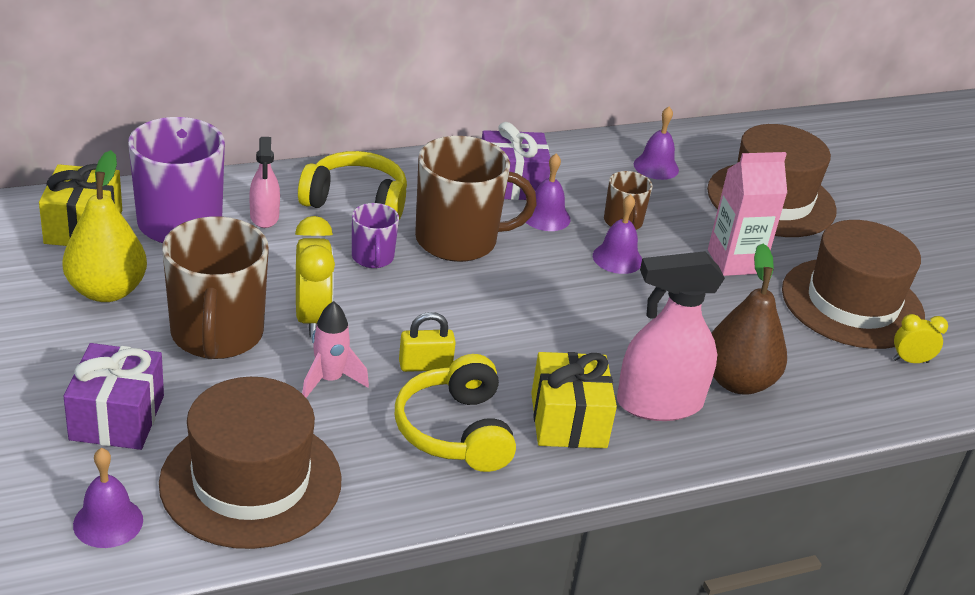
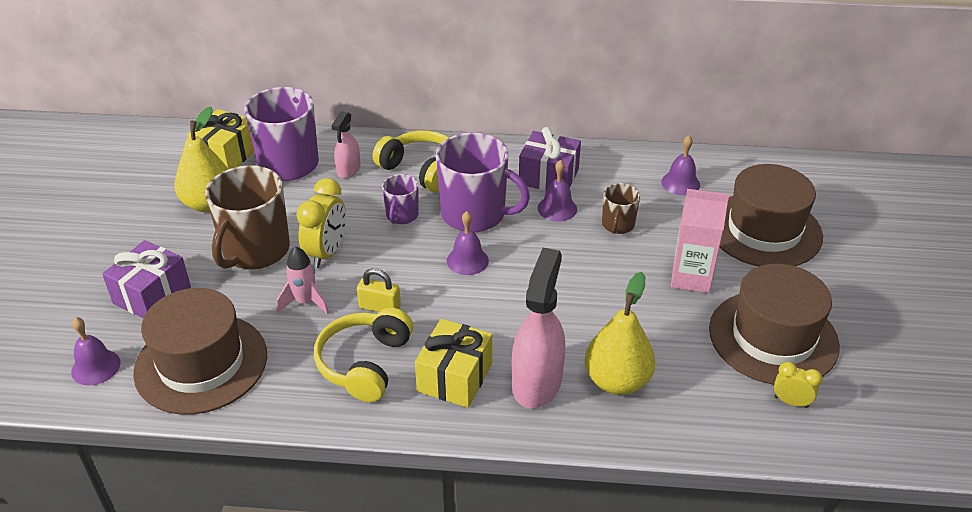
camera: 30 degrees right, 5 degrees up
brown mug [415,136,537,262] -> purple mug [436,133,530,232]
purple bell [593,194,642,274] -> purple bell moved to [447,211,489,275]
pink spray bottle [617,251,725,421] -> pink spray bottle turned 90 degrees clockwise [511,248,565,409]
brown pear [711,244,787,394] -> yellow pear [585,272,655,395]

